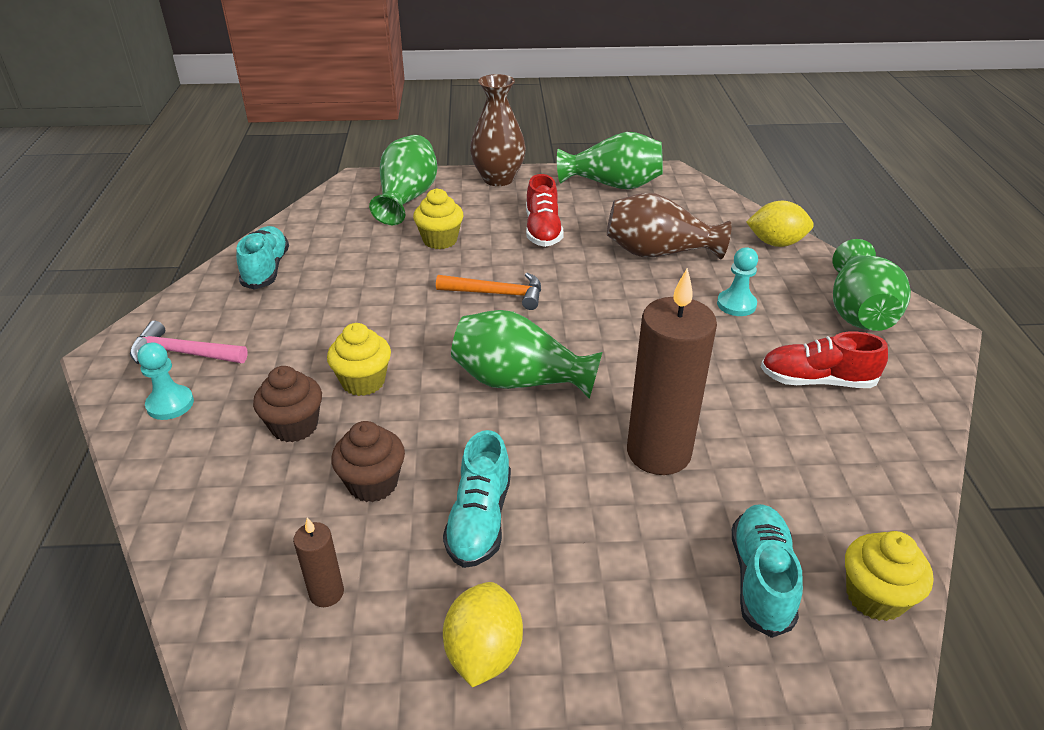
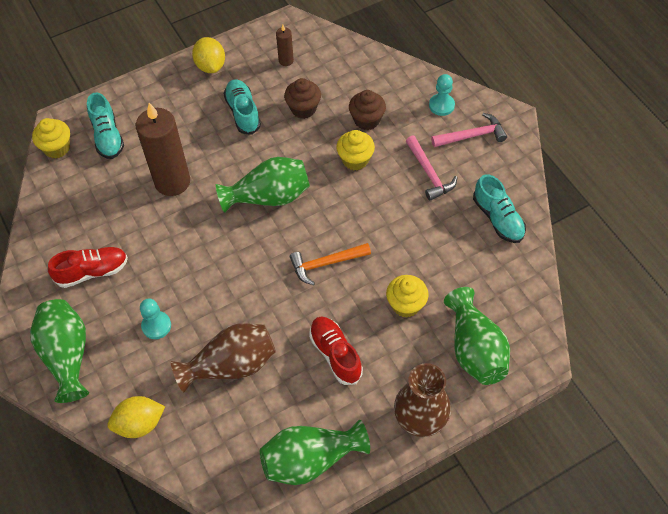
camera: 155 degrees right, 20 degrees up
none -> pink hammer [406,135,458,201]

